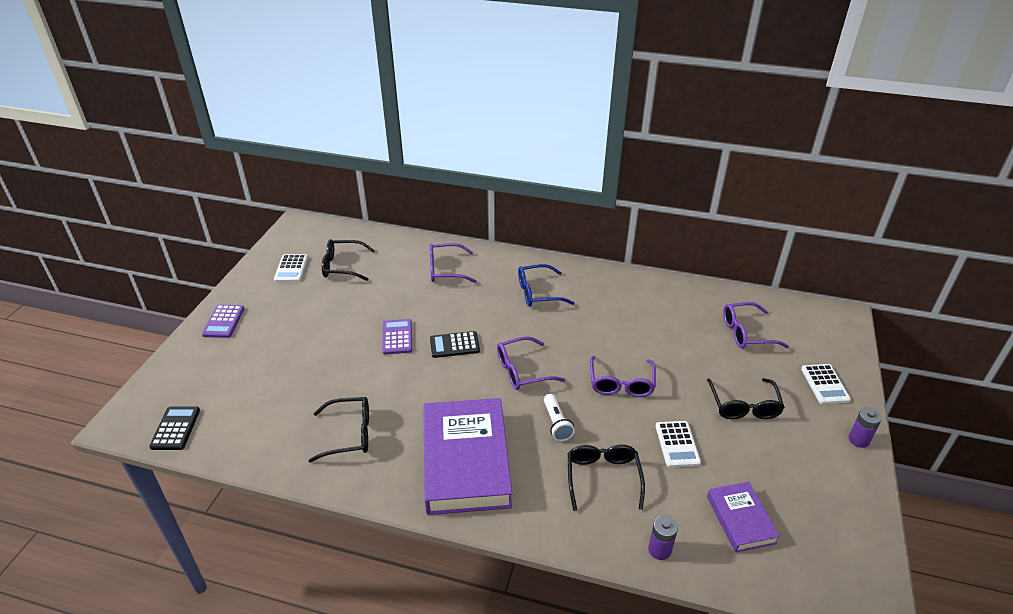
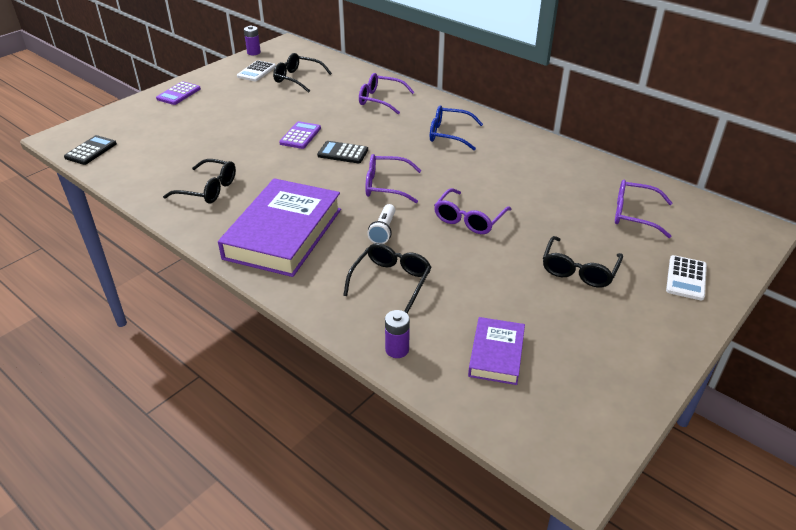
camera: 25 degrees right, 0 degrees up
white calculator [655,421,701,468] -> none
purple battery [848,408,882,448] -> purple battery moved to [244,26,261,55]

